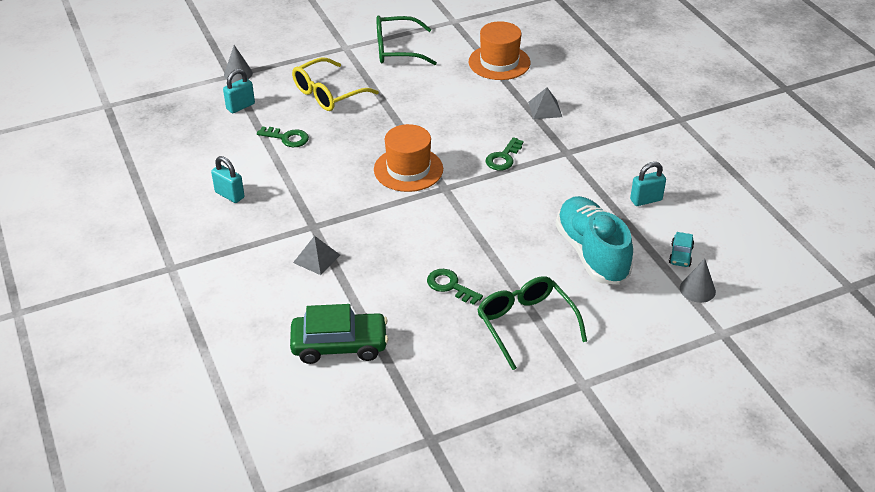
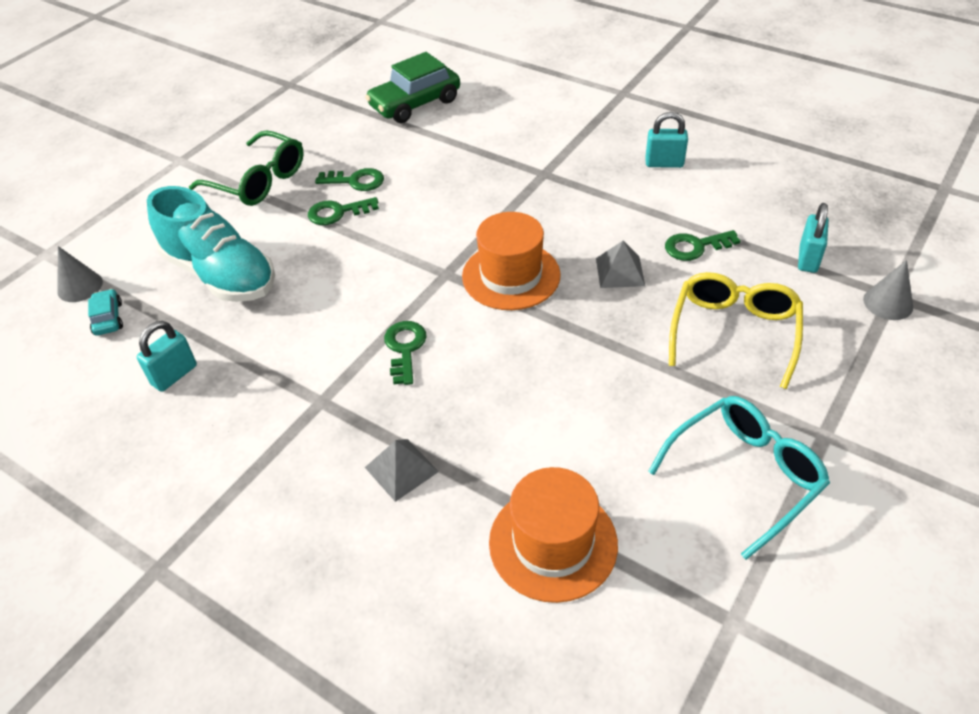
camera: 150 degrees right, 5 degrees up
grey pyramid [293,236,340,275] -> grey pyramid moved to [596,241,645,288]
green glasses [376,16,437,65] -> turquoise glasses [648,396,830,560]
none -> green key [308,197,379,225]

